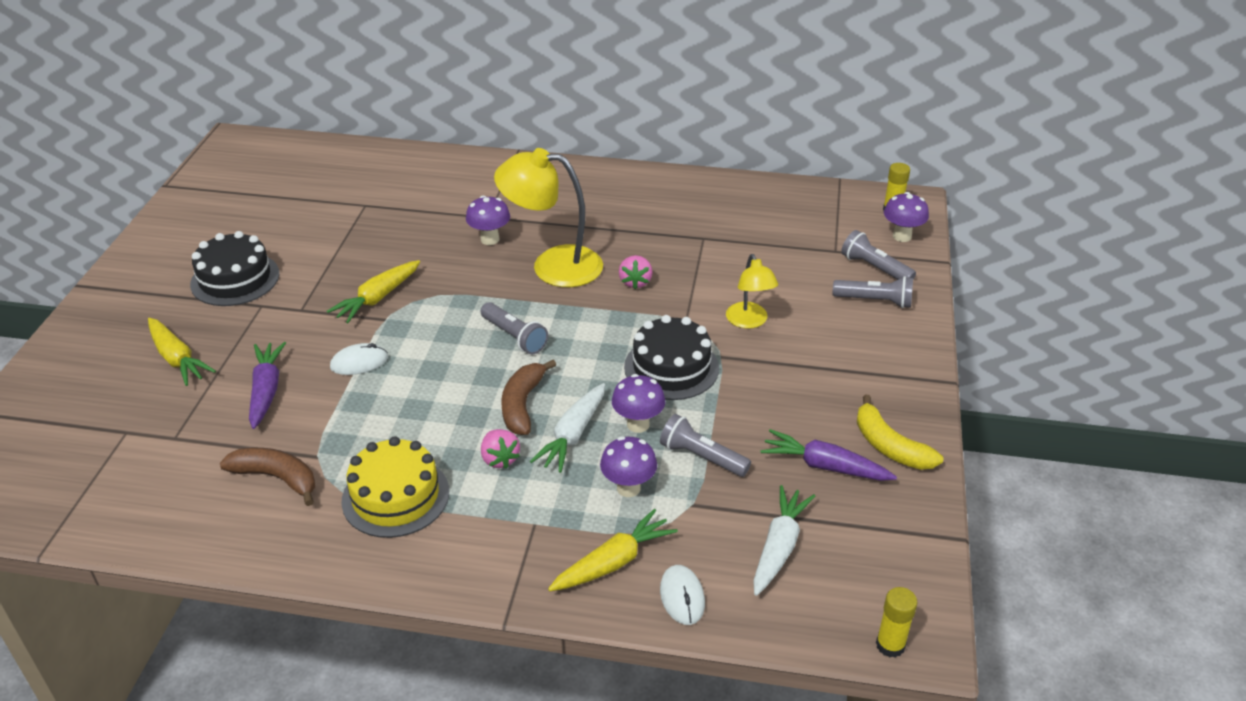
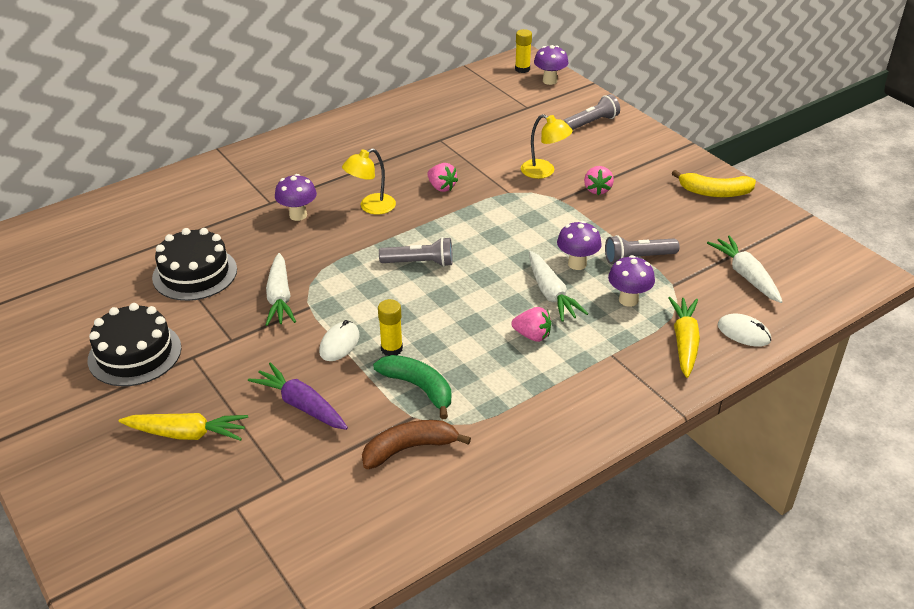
camera: 45 degrees left, 0 degrees up
yellow carrot [327,260,420,323] -> white carrot [266,253,296,326]
yellow cake [341,436,449,538] -> none
yellow lamp [494,148,603,287] -> yellow lamp [342,148,396,214], size x0.57
brown banana [501,360,556,435] -> none
black cake [624,315,719,400] -> black cake moved to [152,228,237,301]
purple carrot [760,429,897,481] -> none
grey flashlight [841,230,916,280] -> none
yellow glue stick [876,587,917,658] -> yellow glue stick moved to [378,299,403,356]
none -> green banana [373,355,451,419]
none -> pink strawberry [584,166,614,195]

